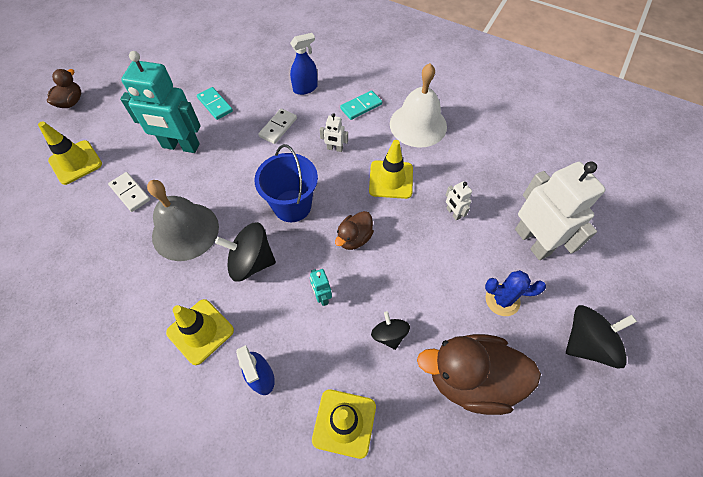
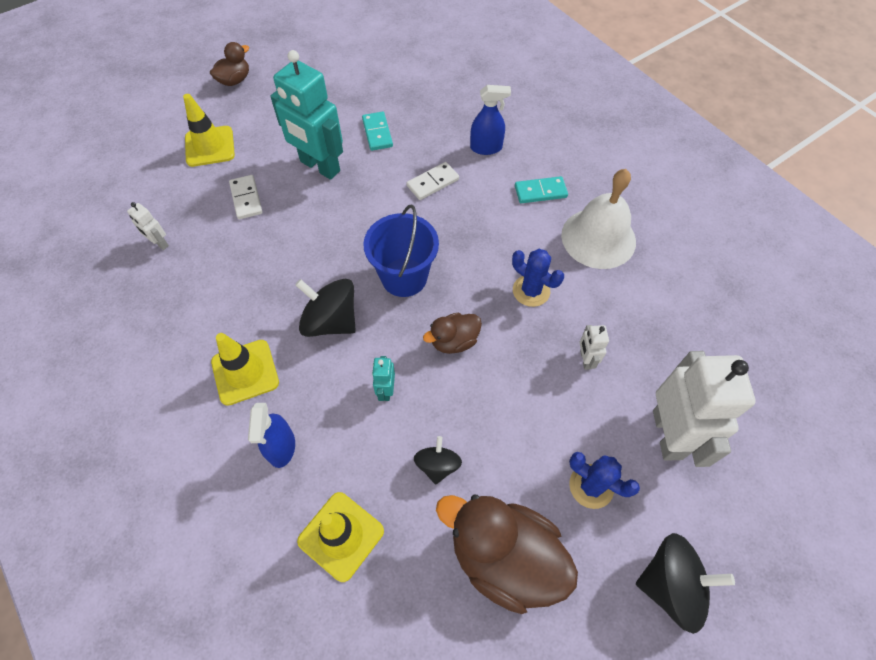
camera: 25 degrees right, 0 degrees up
grey bell [147,180,219,261] -> none
white robot [320,113,348,152] -> white robot moved to [127,202,169,250]
yellow traffic cone [369,140,413,199] -> blue cactus [512,249,564,307]

